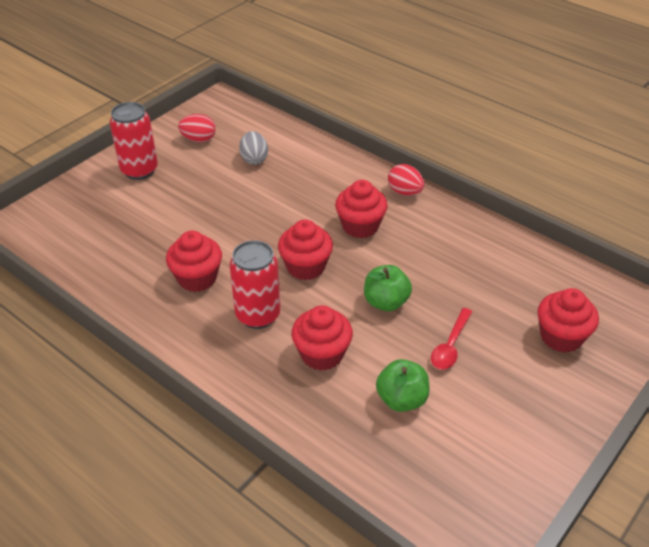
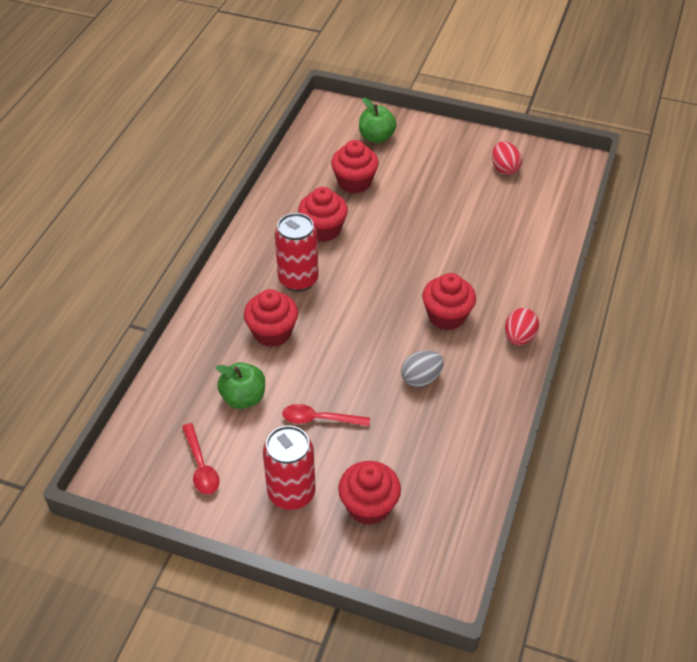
camera: 70 degrees right, 5 degrees up
red can [110,102,158,180] -> red can moved to [263,425,316,510]
grey egg [239,131,268,165] -> grey egg moved to [401,350,444,387]
red cupcake [278,220,333,280] -> red cupcake moved to [331,140,379,194]
green apple [364,265,412,311] -> green apple moved to [359,98,397,143]
none -> red spoon [182,423,220,495]

